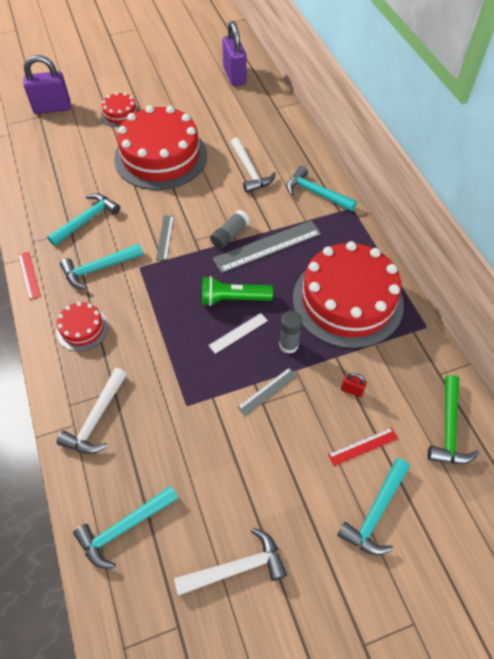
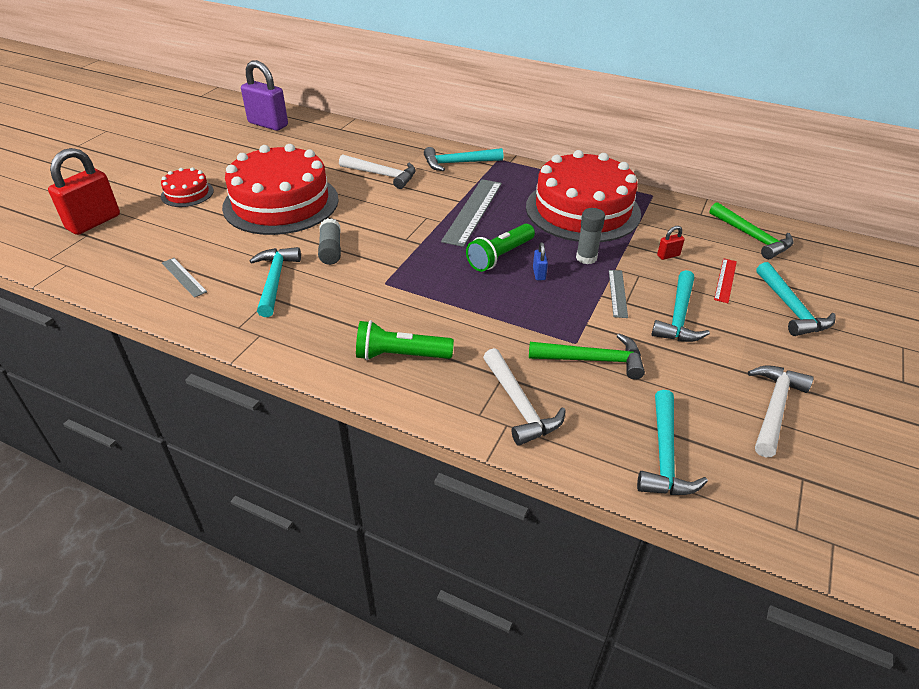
camera: 45 degrees left, 15 degrees down
red ruler [18,252,41,300] -> none
purple padlock [23,55,71,114] -> red padlock [48,148,120,235]
red cake [56,302,109,351] -> green flashlight [356,320,454,360]
turquoise hammer [60,244,143,289] -> turquoise hammer moved to [651,270,710,342]
grey ruler [156,216,174,261] -> grey ruler moved to [162,258,207,298]
white ruler [208,313,268,354] -> blue padlock [533,242,548,280]
grey glue stick [210,210,250,249] -> grey glue stick moved to [318,218,341,265]
none -> green hammer [529,333,645,380]

